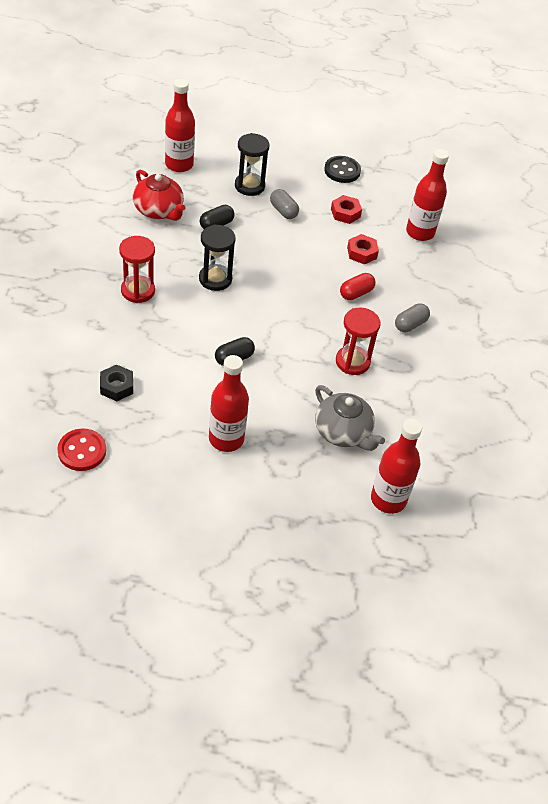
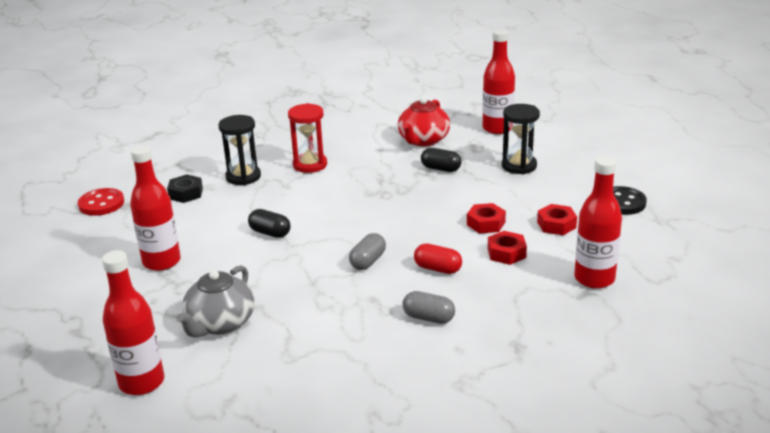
camera: 70 degrees right, 20 degrees down
black hourglass [199,225,236,291] -> black hourglass moved to [218,115,261,185]
grey capsule [270,189,299,219] -> grey capsule moved to [349,233,386,270]
red hourglass [336,308,380,375] -> none
none -> red nut [467,203,506,233]

